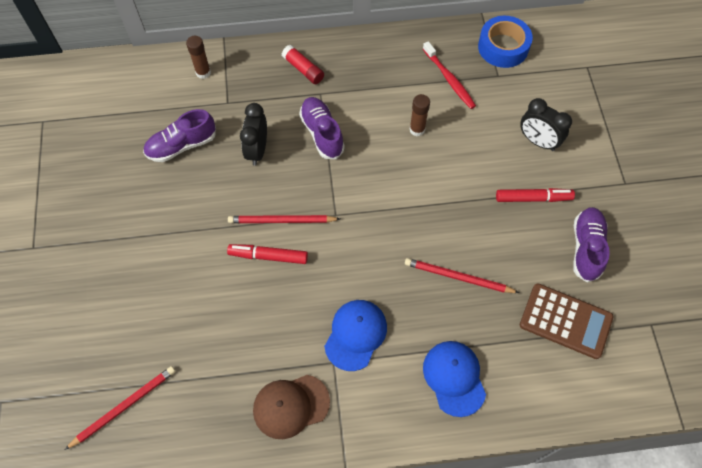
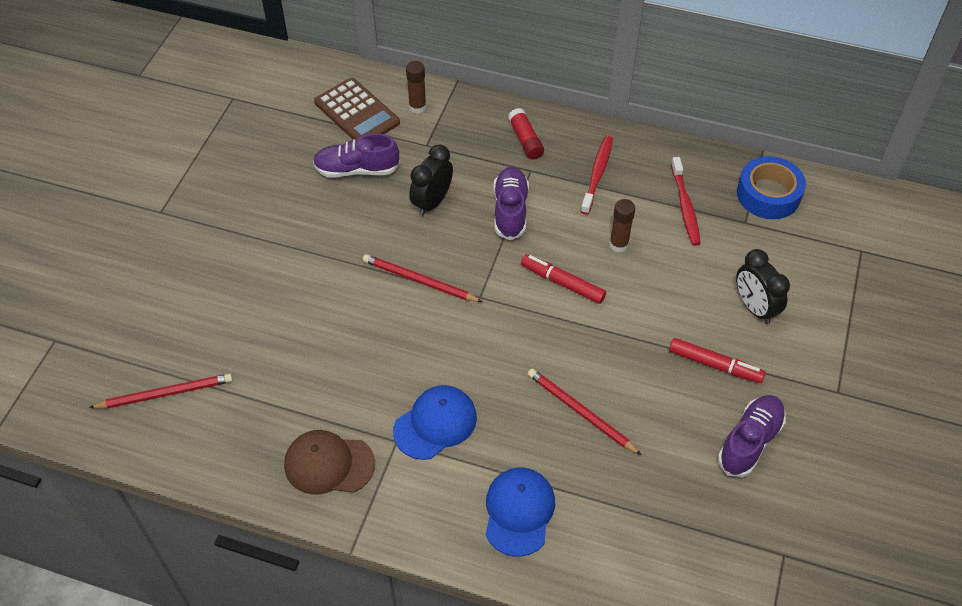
camera: 25 degrees right, 10 degrees down
red marker [227,244,308,264] -> red marker moved to [521,254,606,304]
brown calculator [520,283,614,359] -> brown calculator moved to [314,78,400,139]
none -> red toothbrush [581,136,613,214]

